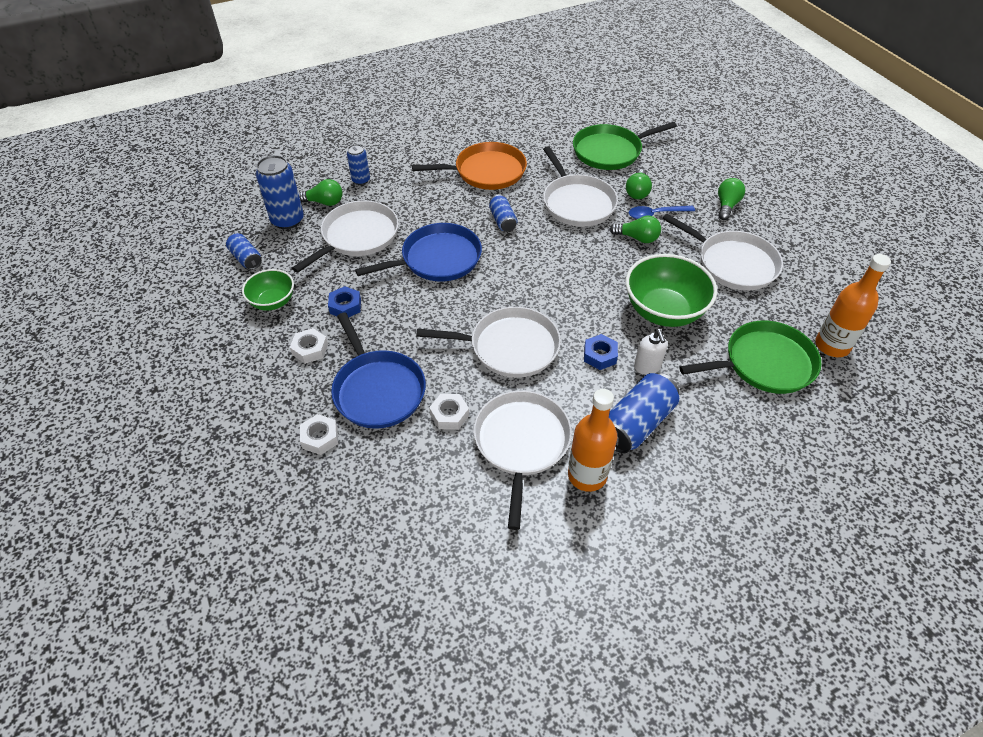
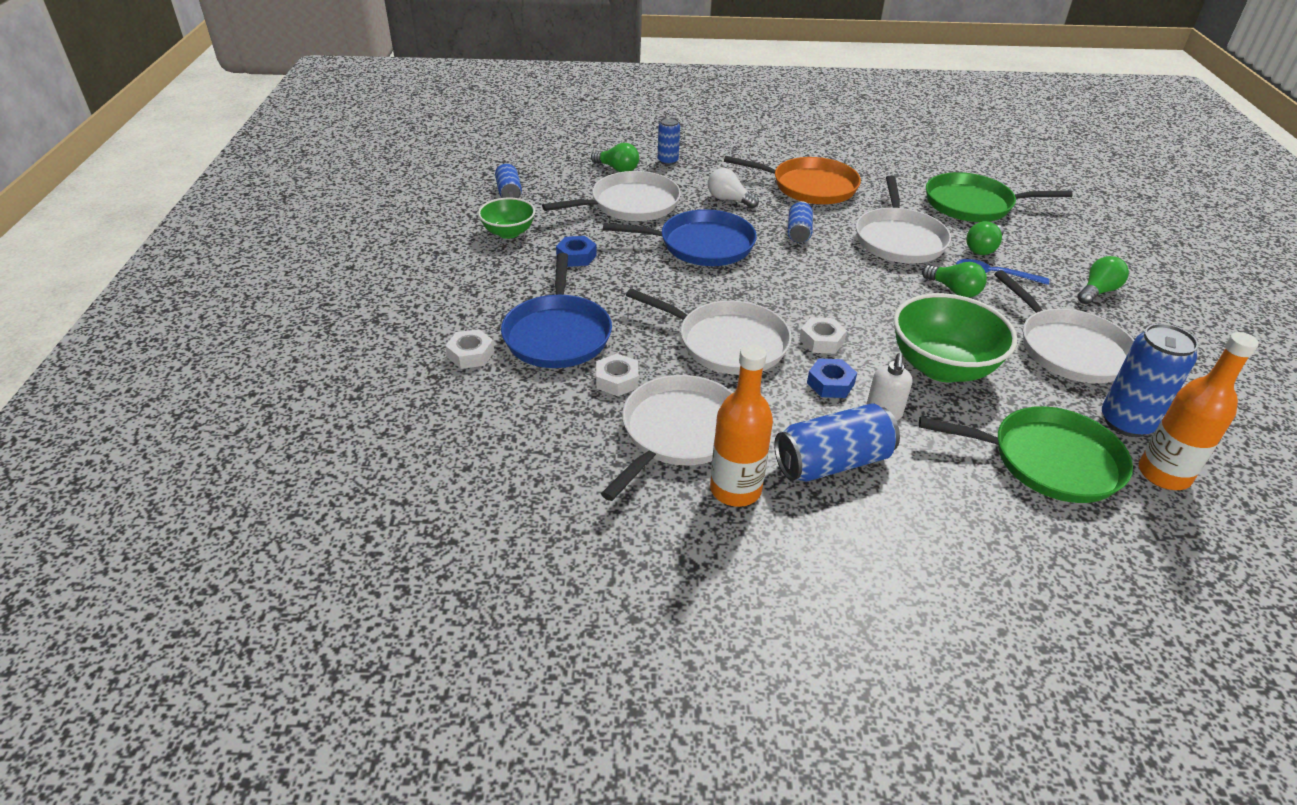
camera: 25 degrees right, 10 degrees down
blue can [256,155,304,229] -> blue can moved to [1102,323,1198,437]
white nut [290,328,328,364] -> white nut moved to [799,317,847,354]
none -> white light bulb [708,168,759,208]

